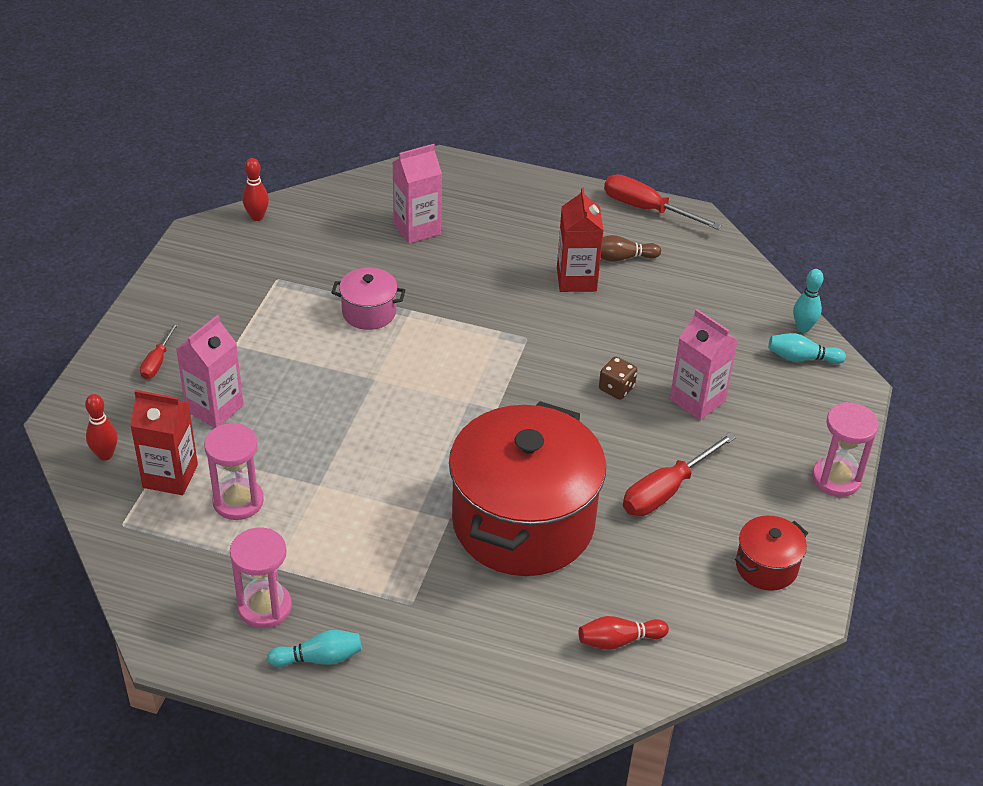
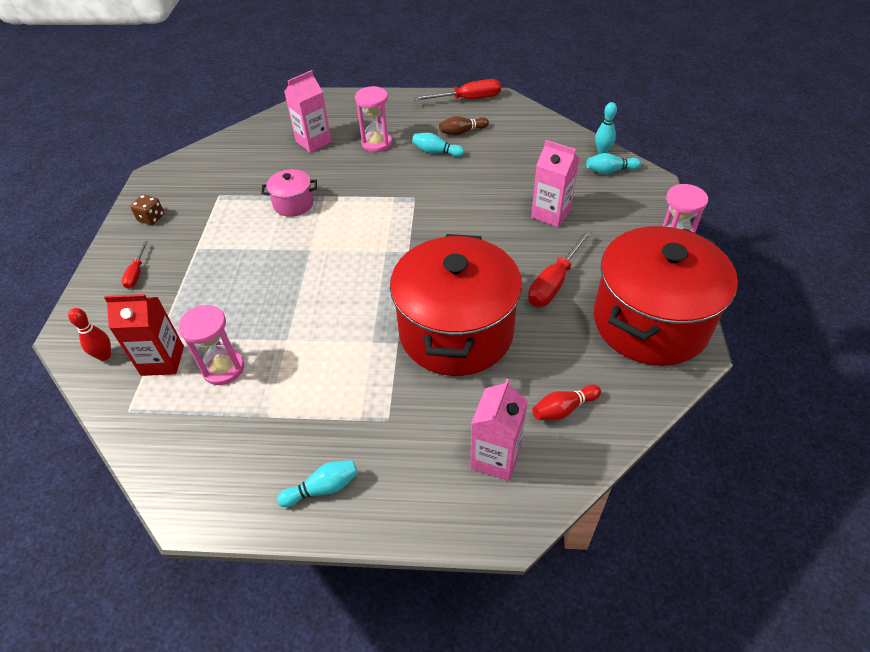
camera: 10 degrees left, 5 degrees up
pink carton [176,315,244,428] -> pink carton moved to [470,378,528,481]
pink hourglass [230,527,292,628] -> pink hourglass moved to [355,86,392,152]
red bowling pin [243,158,269,221] -> none
red carton [557,188,604,292] -> turquoise bowling pin [412,133,465,157]
brown dice [599,357,637,400] -> brown dice moved to [130,195,164,225]
red screwdriver [604,174,721,230] -> red screwdriver turned 150 degrees clockwise [413,79,501,101]
red pot [735,516,808,591] -> red pot [594,226,738,366], size x2.32

